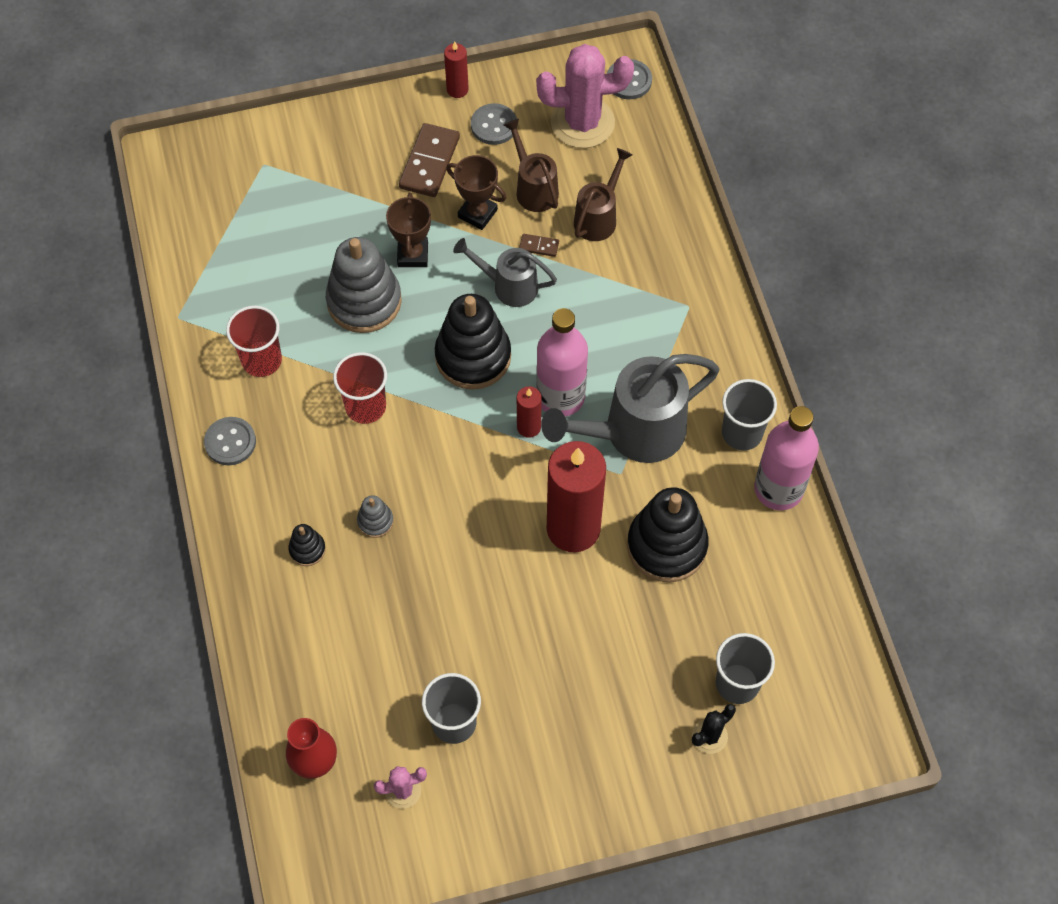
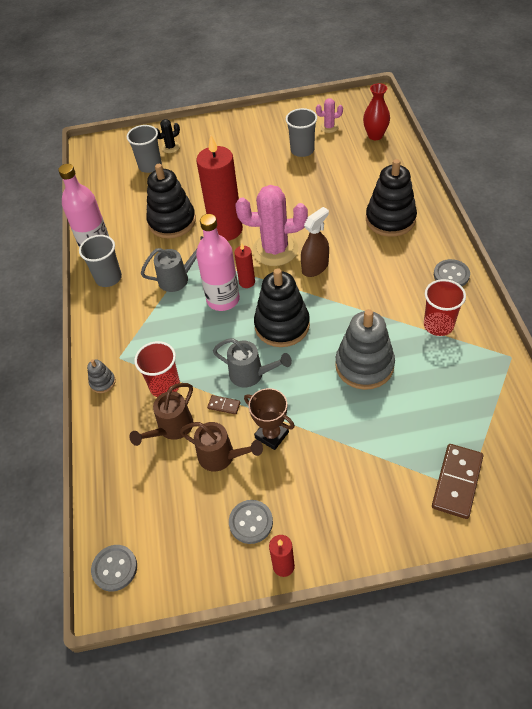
camera: 170 degrees left, 10 degrees down
black stacking toy [288,524,326,566] -> black stacking toy [366,159,417,237], size x2.20
red cup [333,352,387,424] -> red cup moved to [134,341,180,397]
grey stacking toy [357,495,394,538] -> grey stacking toy moved to [87,360,116,393]
brown trophy [386,193,431,267] -> none
brown domino [399,123,460,197] -> brown domino moved to [432,444,483,519]
brown watering can [504,119,559,212] -> brown watering can turned 45 degrees counterclockwise [180,422,263,471]
pink cactus [536,44,634,148] -> pink cactus moved to [236,185,308,266]
grey watering can [541,354,720,463] -> grey watering can [141,236,203,292], size x0.57
none -> brown spray bottle [301,207,329,277]

